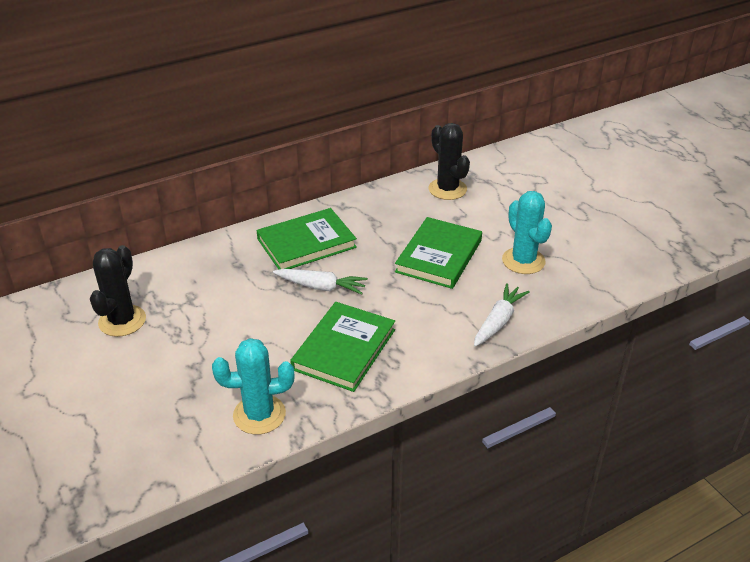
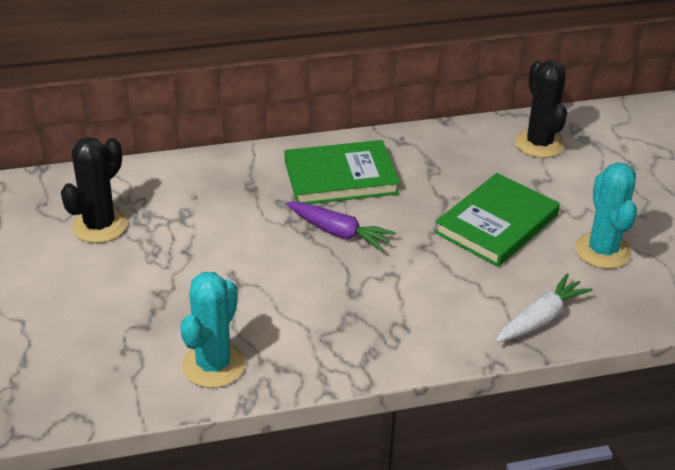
camera: 15 degrees right, 0 degrees up
turquoise cactus [212,338,295,435] -> turquoise cactus turned 75 degrees counterclockwise [180,272,245,388]
white carrot [273,269,368,295] -> purple carrot [286,202,396,251]
green book [290,302,395,392] -> none

